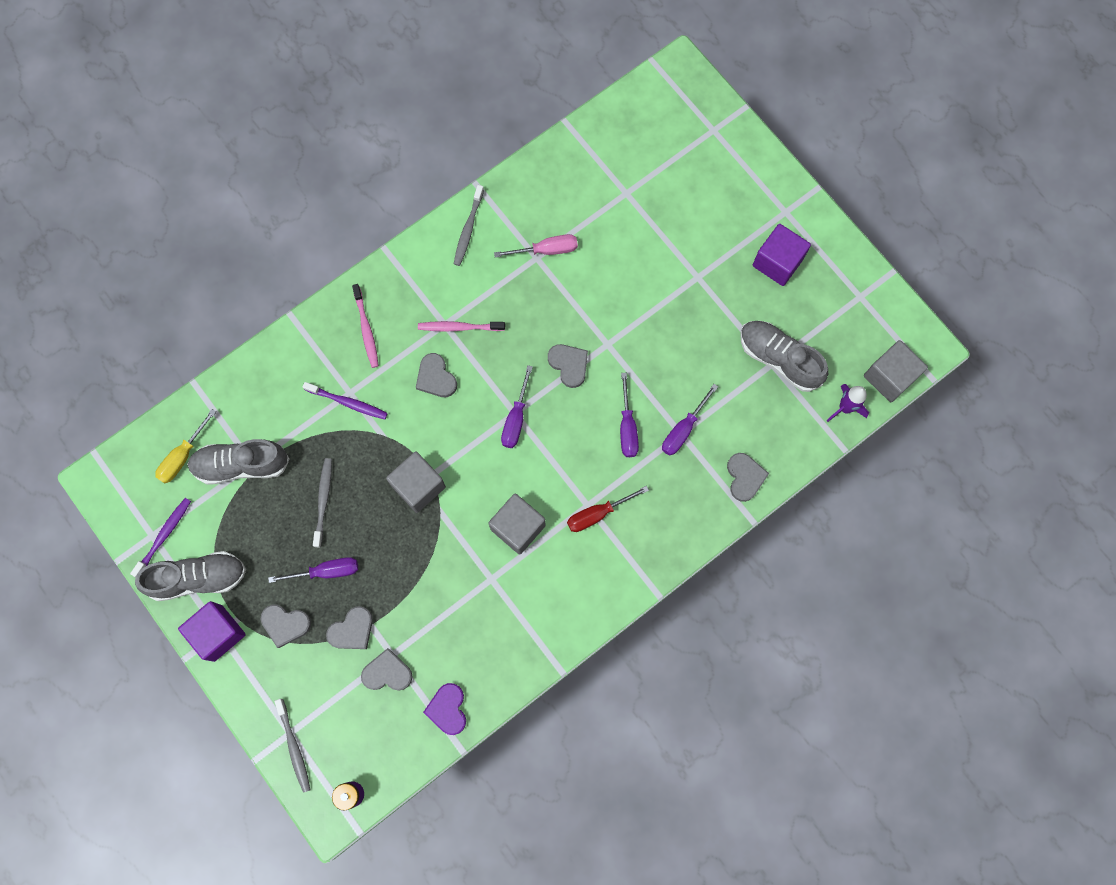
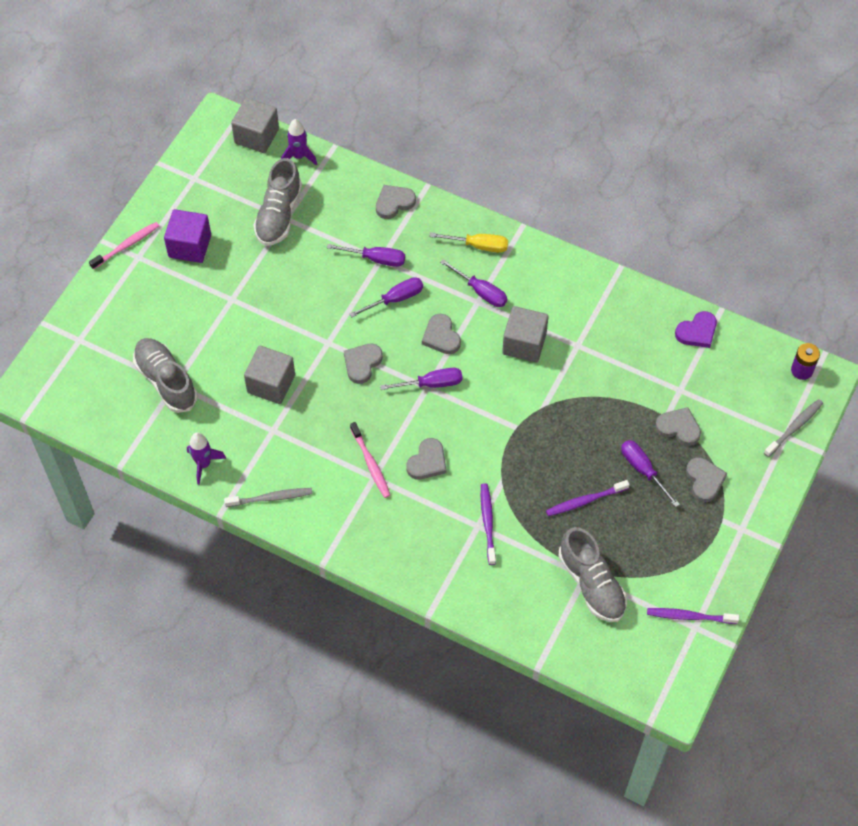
camera: 115 degrees left, 15 degrees down
grey shoe [135,551,246,601] -> grey shoe moved to [133,338,198,413]
yellow screwdriver [155,409,216,483] -> yellow screwdriver moved to [429,233,508,253]
purple cube [178,601,246,662] -> none
grey toothbrush [313,458,332,547] -> purple toothbrush [546,480,630,516]
pink toothbrush [352,284,379,368] -> pink toothbrush moved to [89,222,159,270]
grey heart [361,648,412,691] -> grey heart moved to [422,314,461,354]
grey cube [386,452,446,513] -> grey cube moved to [244,346,295,404]
pink screwdriver [494,234,578,258] -> none
red screwdriver [567,486,649,532] -> purple screwdriver [440,259,507,307]
none -> purple rocket [187,432,226,485]

